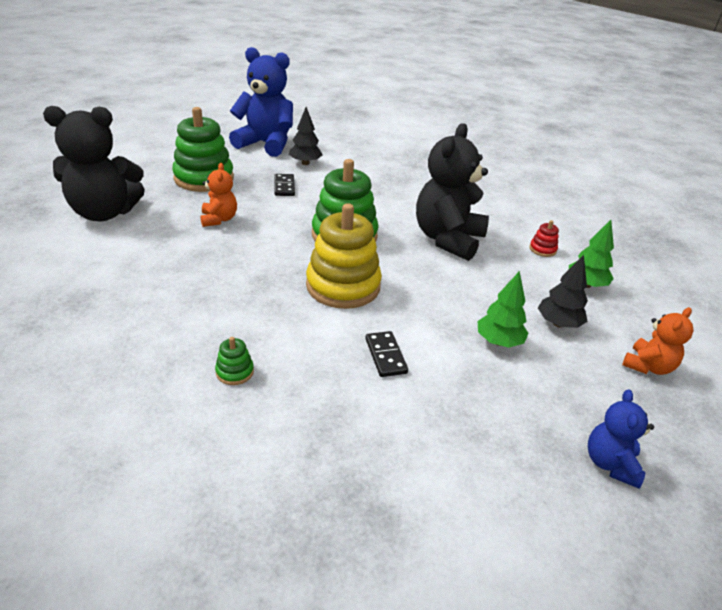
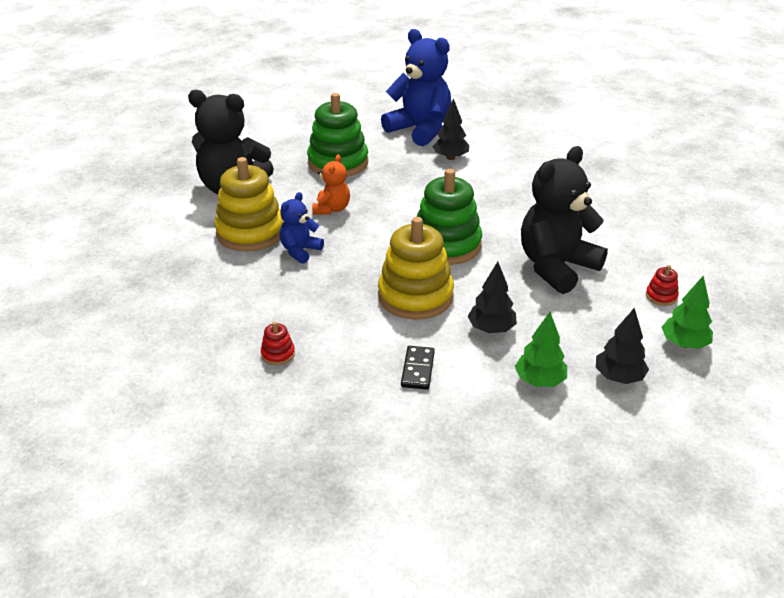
camera: 25 degrees right, 0 degrees up
green stacking toy [215,337,254,385] -> red stacking toy [261,322,295,365]
black domino [274,174,295,196] -> none
blue teddy bear [588,389,654,488] -> blue teddy bear moved to [280,192,324,264]
orange teddy bear [622,307,694,375] -> none
none -> yellow stacking toy [214,157,284,252]
none -> black tree [467,261,517,333]

